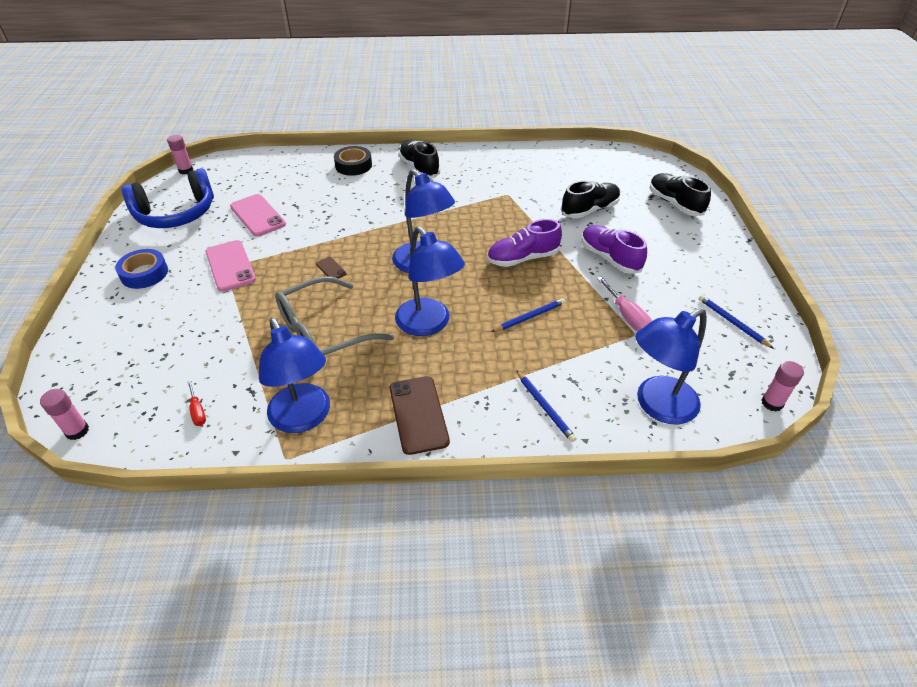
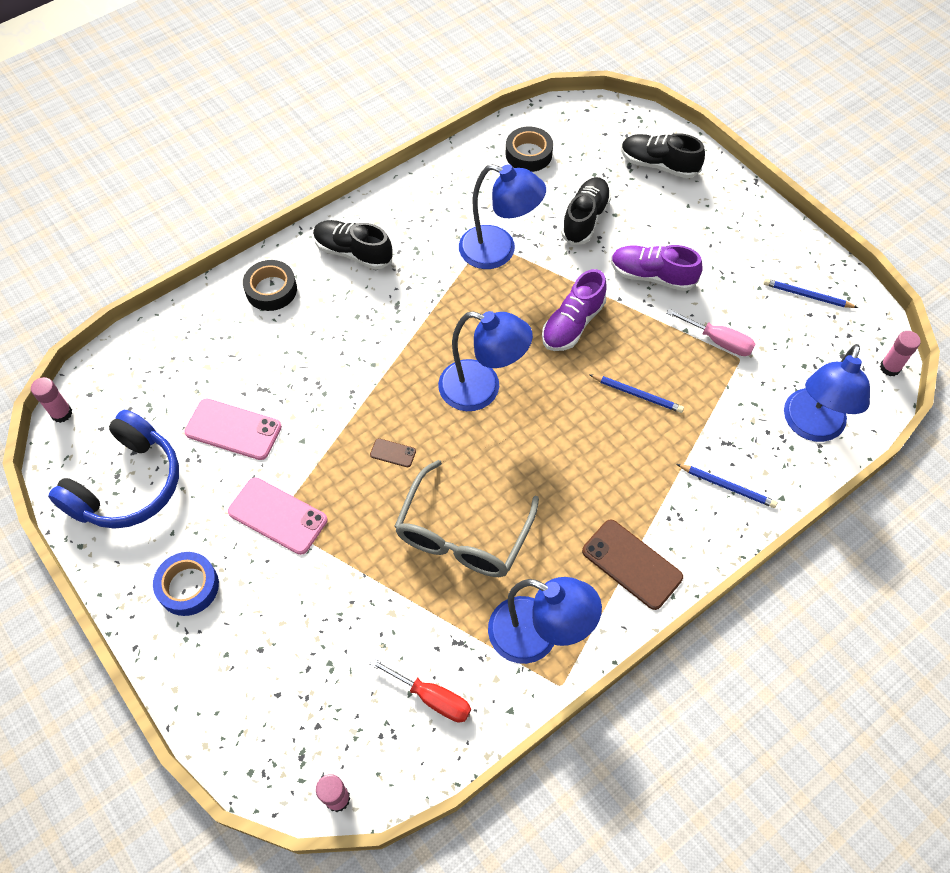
camera: 35 degrees left, 15 degrees up
red screwdriver [187,381,206,426] -> red screwdriver [369,658,471,722], size x1.62
blue lamp [395,226,465,336] -> blue lamp moved to [459,164,546,269]
blue pencil [491,298,565,332] -> blue pencil turned 90 degrees clockwise [589,374,684,413]
none -> black tape [506,127,553,172]

